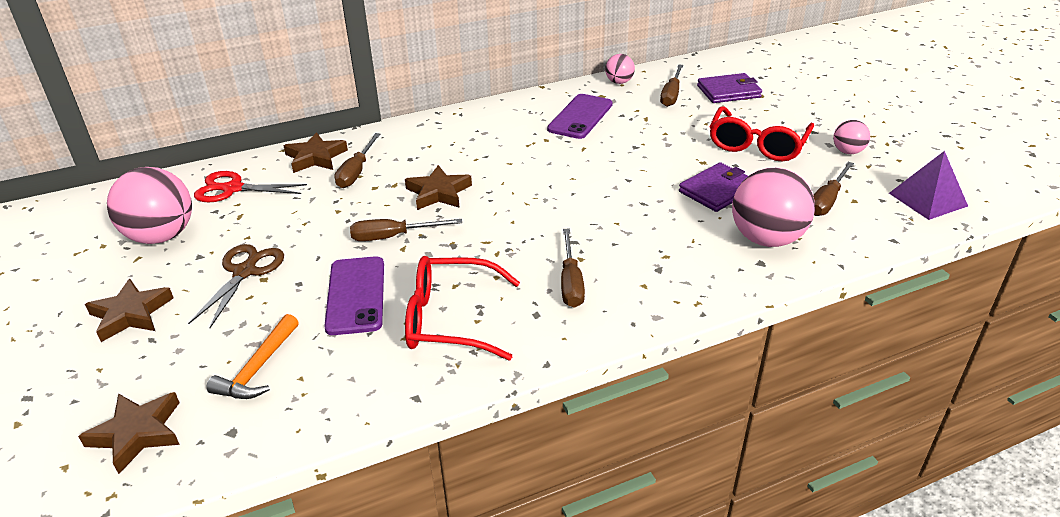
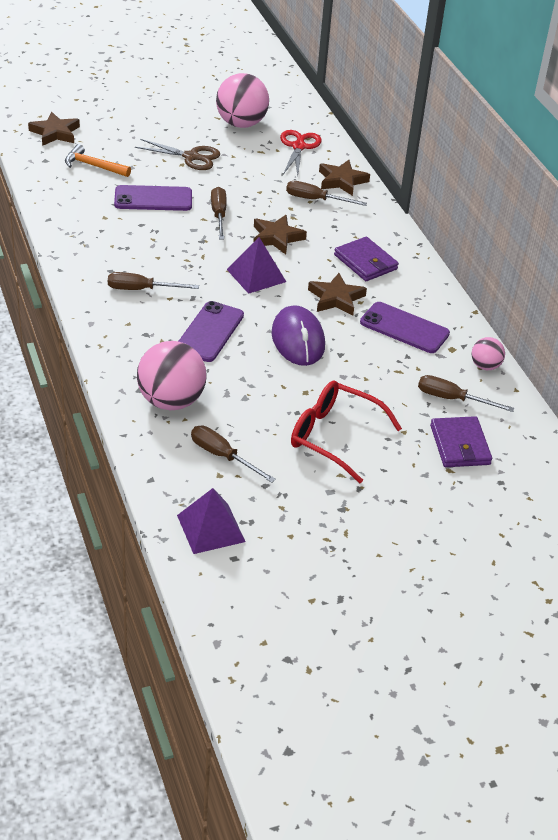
camera: 90 degrees right, 5 degrees up
brown star [85,279,173,342] -> brown star moved to [308,273,367,316]
red glasses [405,256,520,360] -> none
purple wallet [679,162,748,212] -> purple wallet moved to [334,237,399,281]
pink ball [833,120,870,154] -> none
none -> purple phone [178,301,244,362]
none -> purple pyramid [227,237,286,294]
none -> purple mouse [272,305,325,366]

